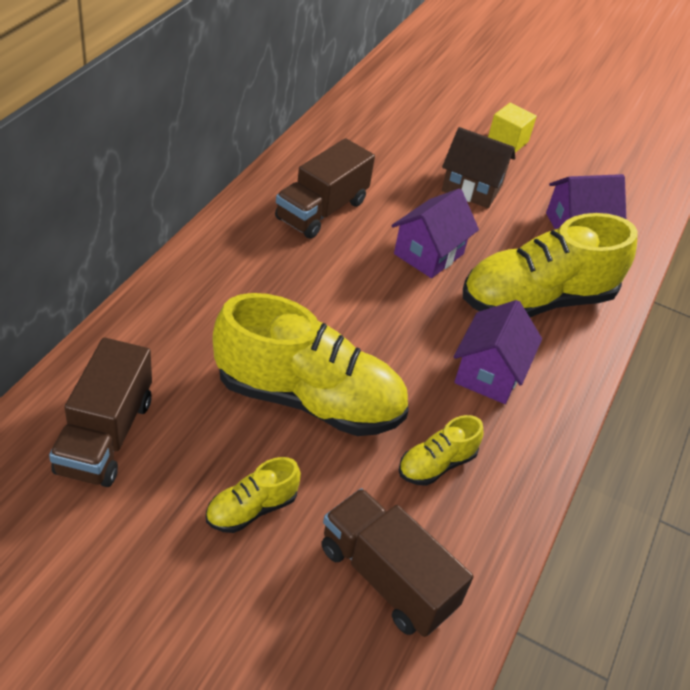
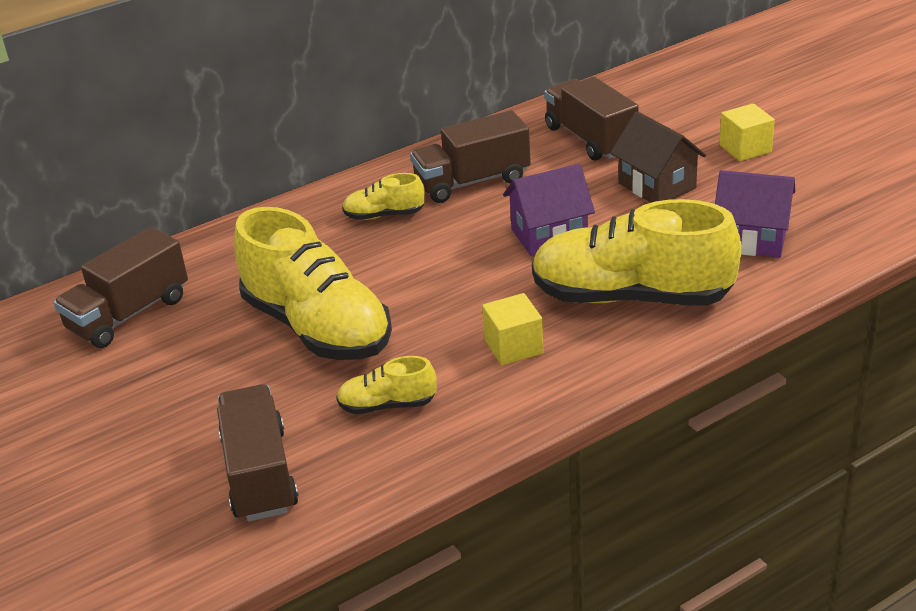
camera: 40 degrees right, 10 degrees down
yellow shoe [206,457,301,533] -> yellow shoe moved to [342,173,425,220]
purple house [453,300,542,404] -> yellow cube [482,293,543,365]
none -> brown truck [544,77,639,161]

